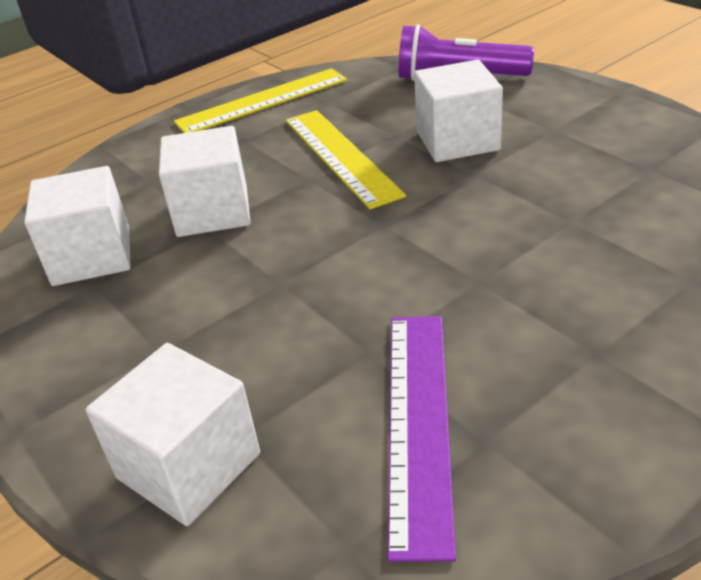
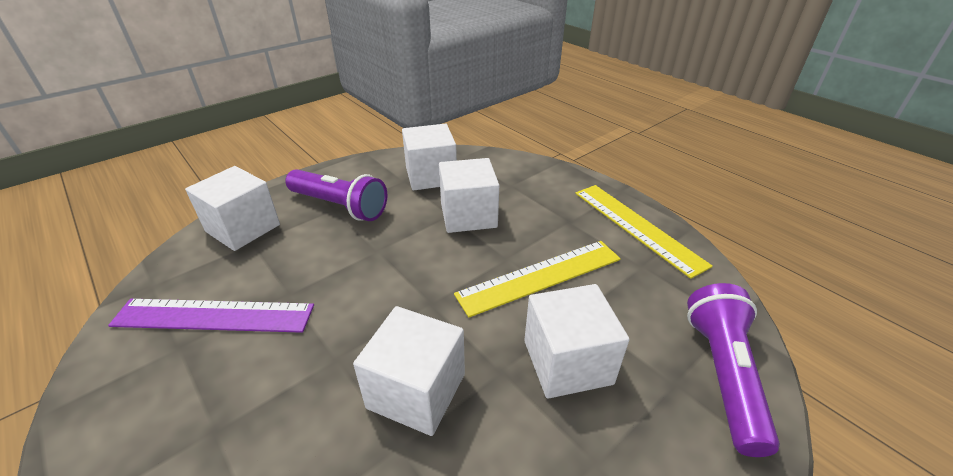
camera: 85 degrees right, 0 degrees up
none -> purple flashlight [285,169,387,221]
none -> white cube [353,306,465,436]

